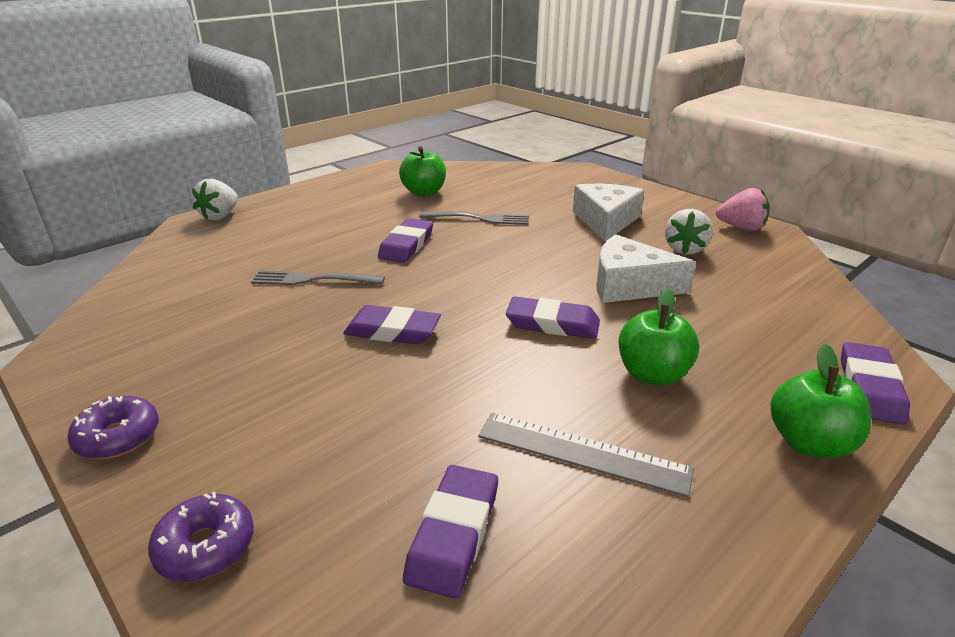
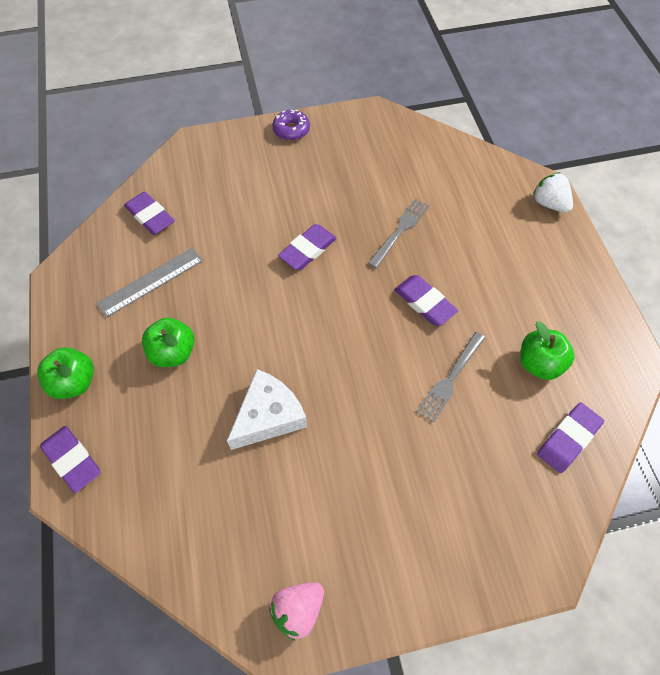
camera: 120 degrees right, 30 degrees up
purple donut [148,492,254,581] -> none
purple eraser [506,296,600,339] -> purple eraser moved to [537,402,604,473]
white cheese [573,184,644,241] -> none
white strawberry [665,209,713,254] -> none

